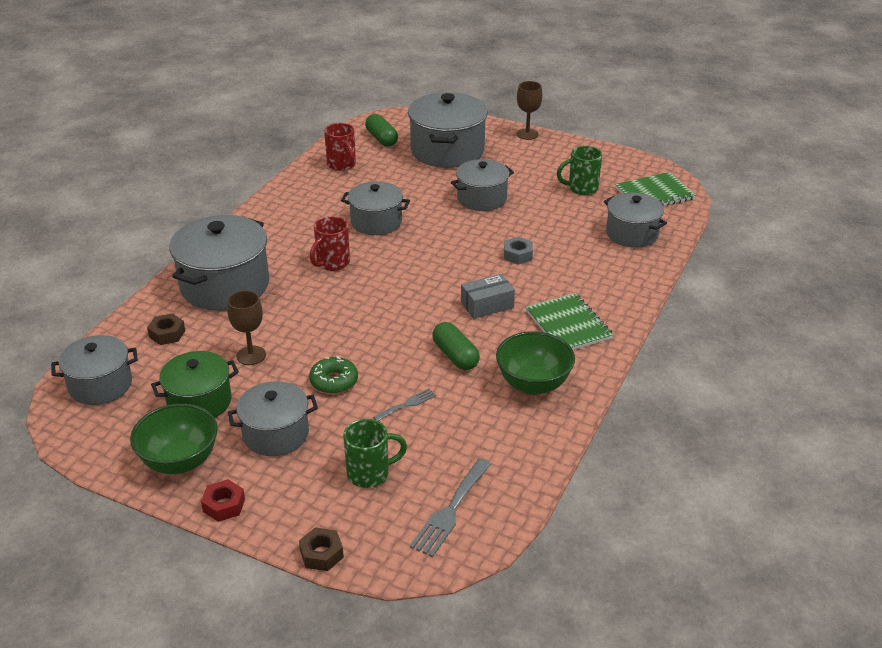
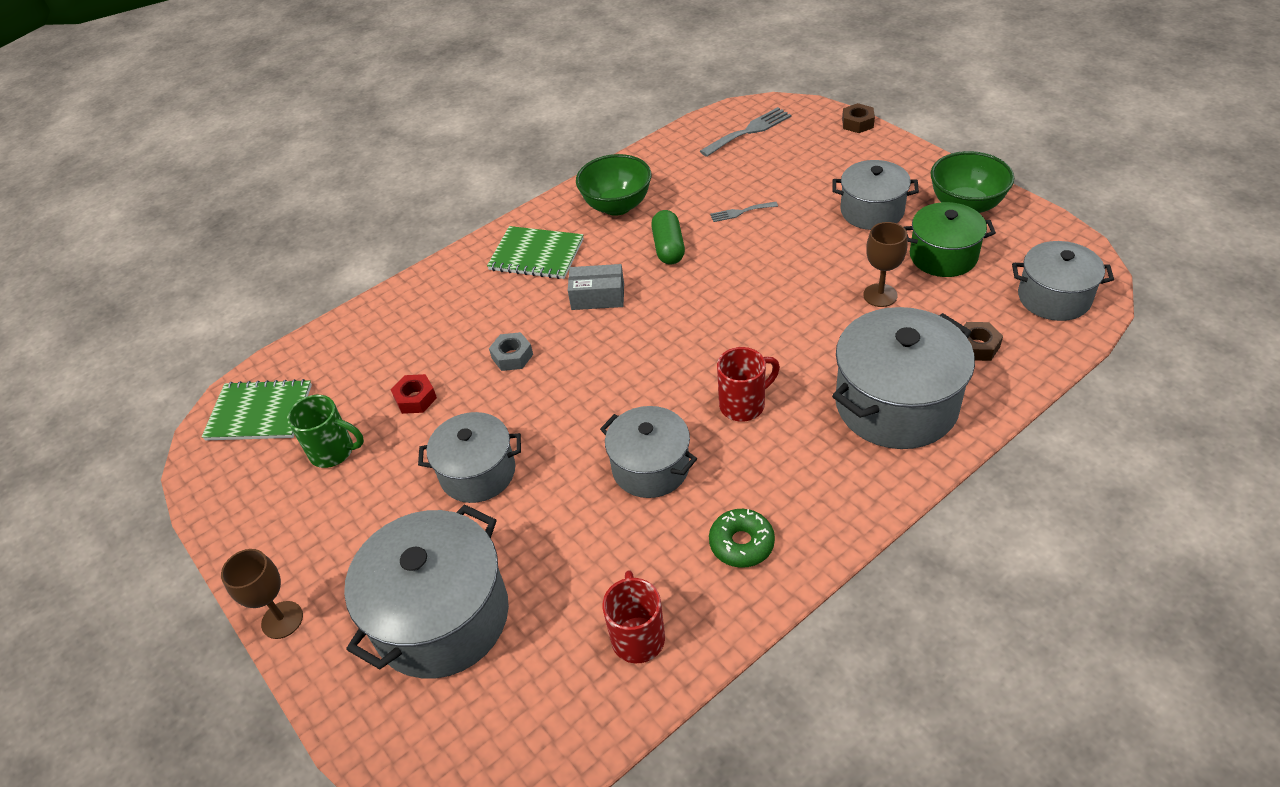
camera: 150 degrees left, 10 degrees up
red nut [201,479,245,522] -> red nut moved to [391,374,437,414]
green donut [309,356,358,394] -> green donut moved to [709,509,775,568]
green mug [343,419,407,488] -> none
green capsule [365,114,398,147] -> none
green notebook [526,293,614,350] -> green notebook turned 75 degrees counterclockwise [487,226,584,279]
grey pot [604,193,667,248] -> none

